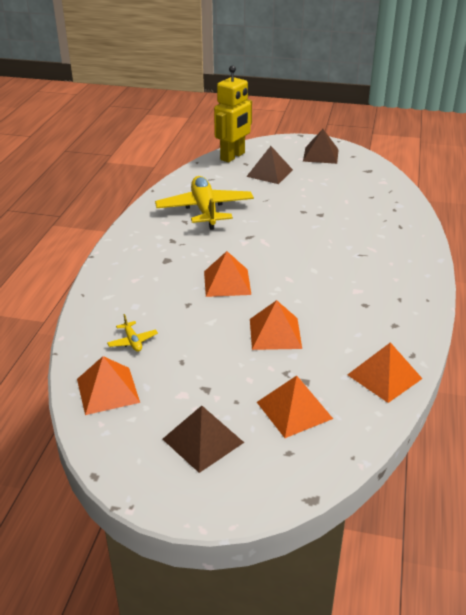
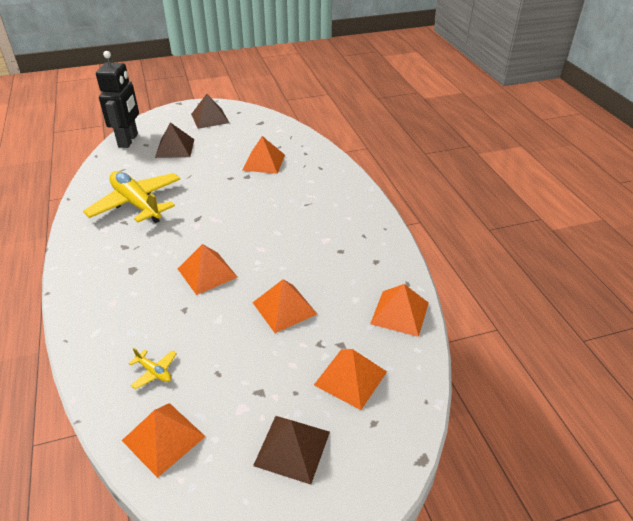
camera: 30 degrees left, 5 degrees up
yellow robot [214,65,252,162] -> black robot [96,51,139,148]
none -> orange pyramid [242,136,285,174]

